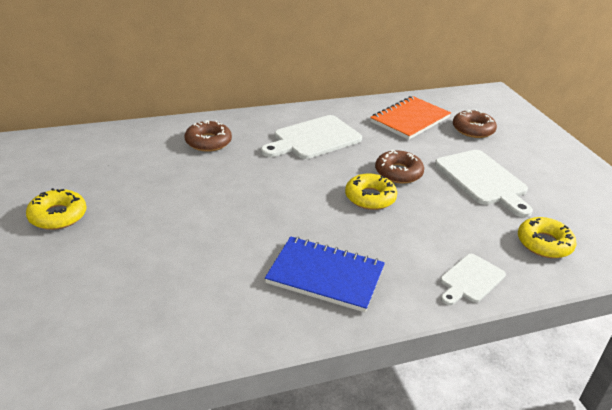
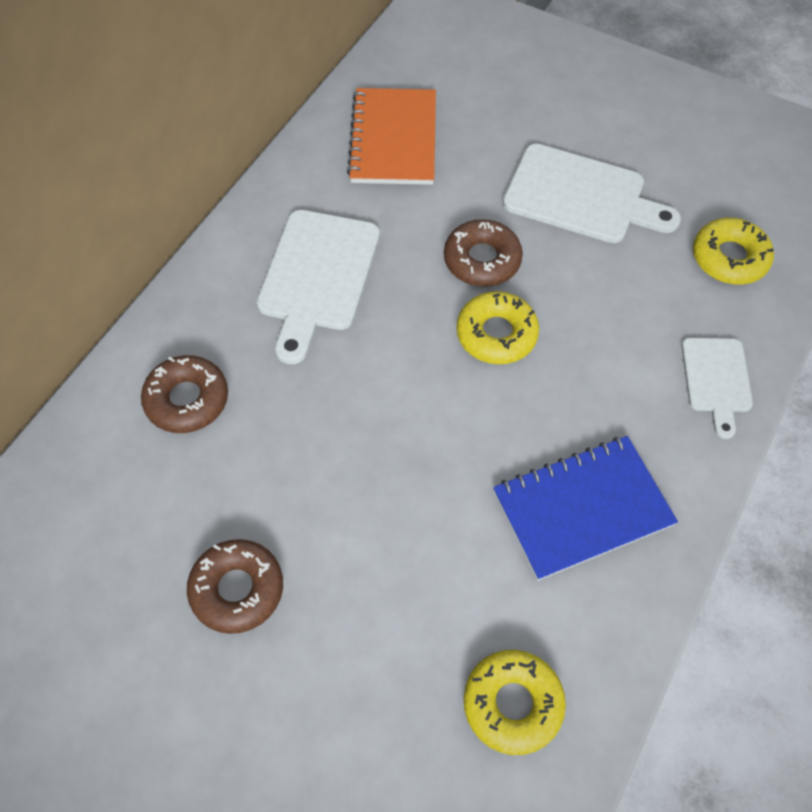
camera: 40 degrees left, 25 degrees up
yellow donut [26,188,87,230] -> yellow donut moved to [464,650,566,755]
brown donut [453,109,497,138] -> brown donut moved to [187,539,283,634]

